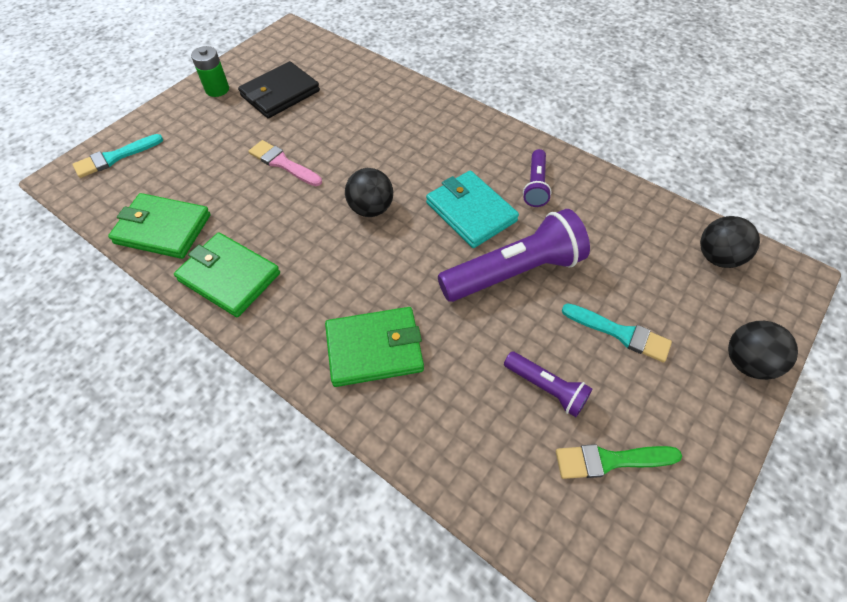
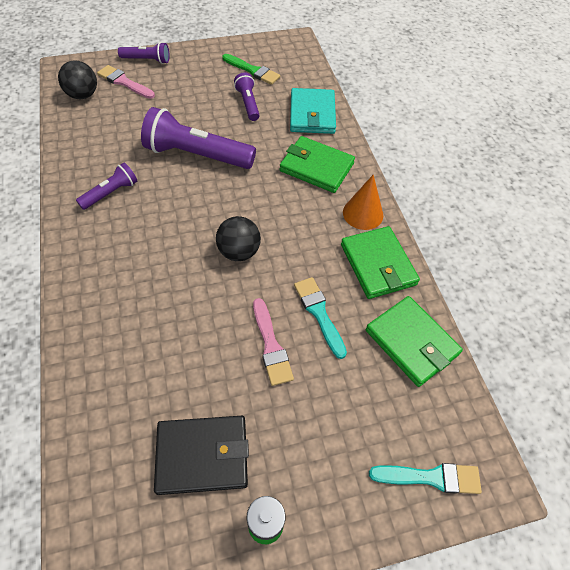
camera: 145 degrees left, 0 degrees up
turquoise wallet [426,171,519,248] -> turquoise wallet moved to [290,88,336,134]
turquoise brush [562,303,672,362] -> turquoise brush moved to [294,277,347,359]
black ball [728,321,798,380] -> purple flashlight [118,42,170,64]
none -> pink brush [97,65,155,99]
none -> orange cone [343,174,383,230]

